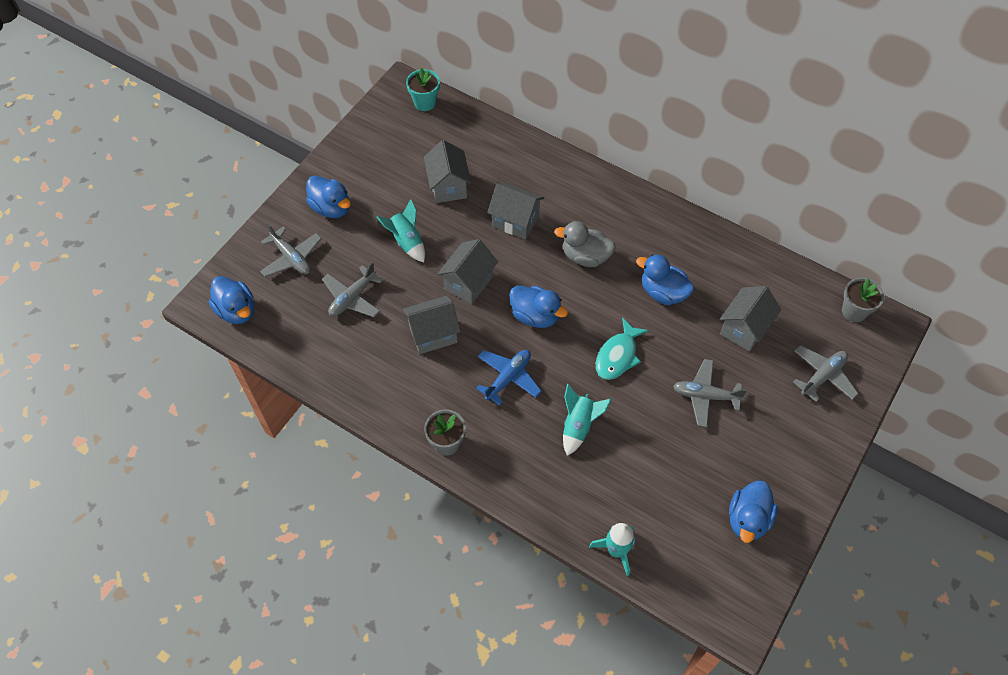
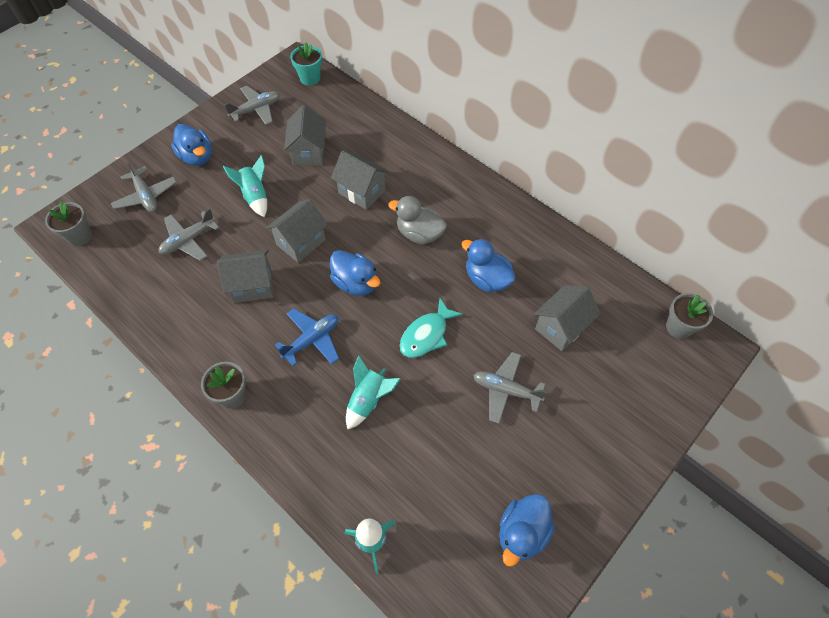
camera: 10 degrees right, 0 degrees up
blue duck [209,276,254,324] -> grey flower pot [45,202,92,246]
grey plane [793,345,858,402] -> grey plane moved to [224,86,280,125]

